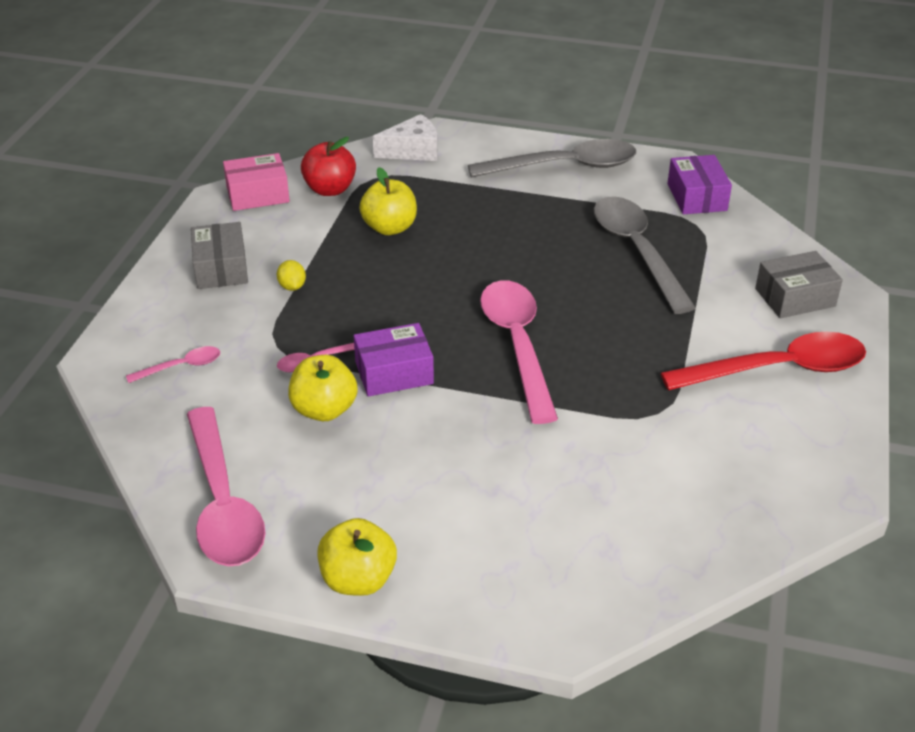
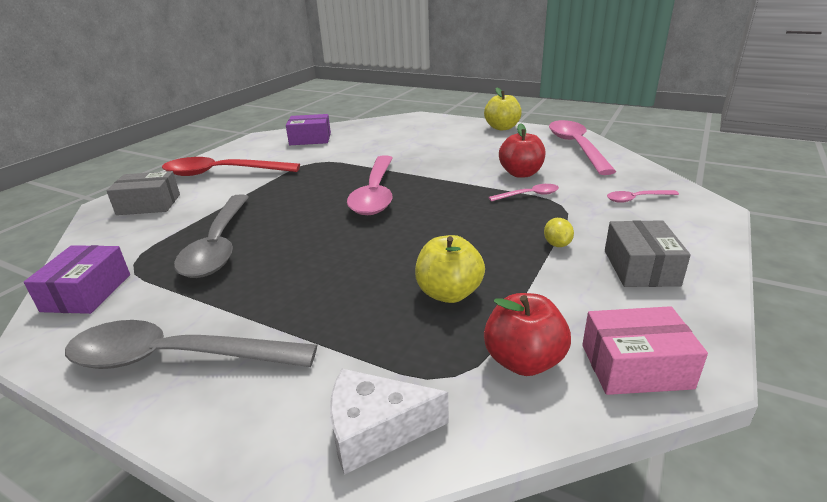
camera: 165 degrees left, 10 degrees down
yellow apple [288,355,357,421] -> red apple [499,123,546,178]
purple box [354,323,434,397] -> purple box moved to [286,114,331,145]

